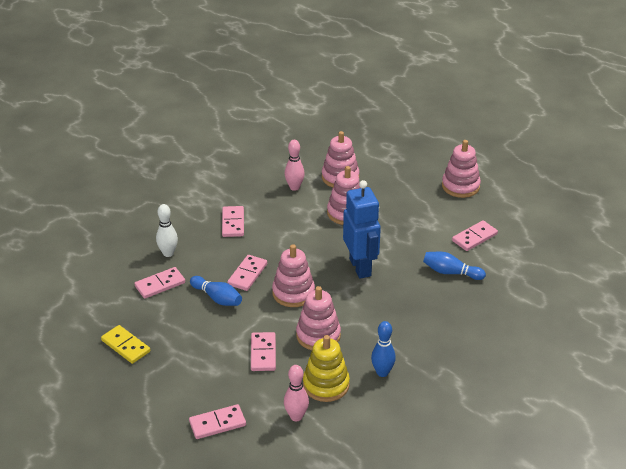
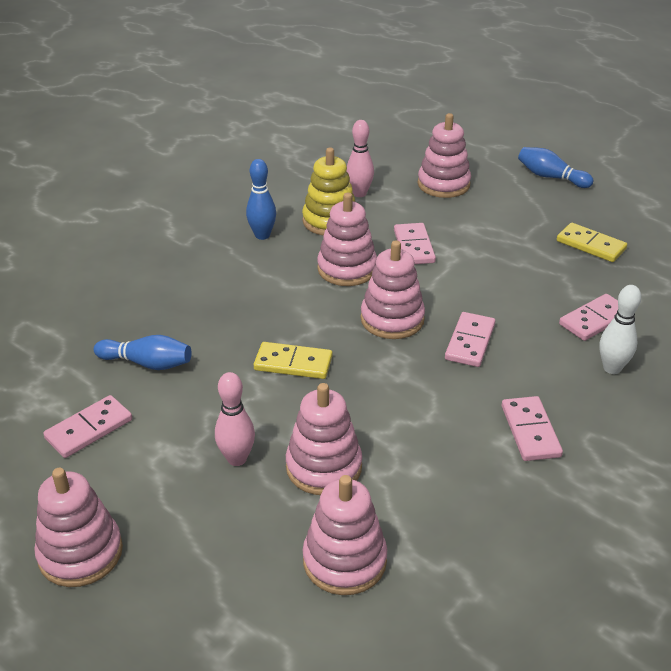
camera: 175 degrees right, 0 degrees up
pink domino [189,404,246,439] -> pink stacking toy [418,113,471,198]
blue bowling pin [190,276,242,306] -> blue bowling pin moved to [518,147,593,188]
pink bowling pin [285,140,305,191] -> pink bowling pin moved to [215,372,255,466]
blue robot [343,180,381,279] -> yellow domino [254,342,333,379]

